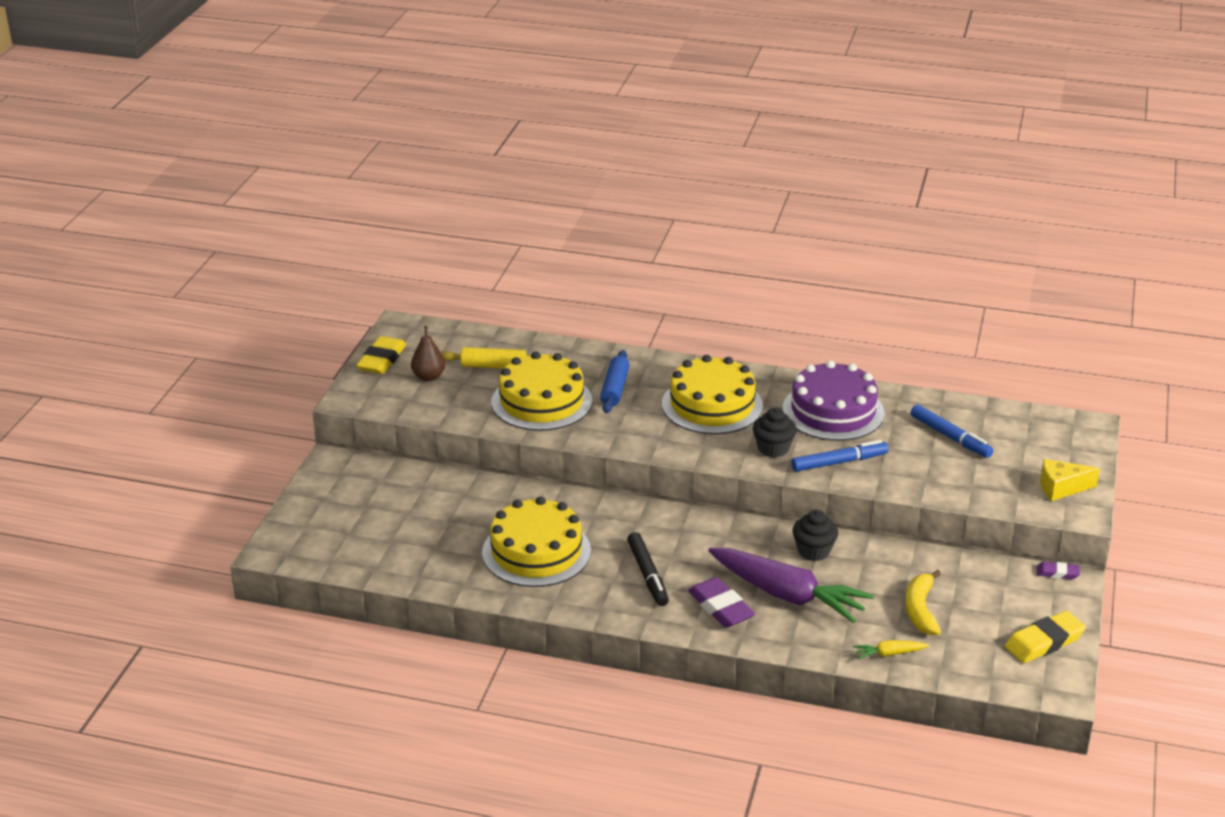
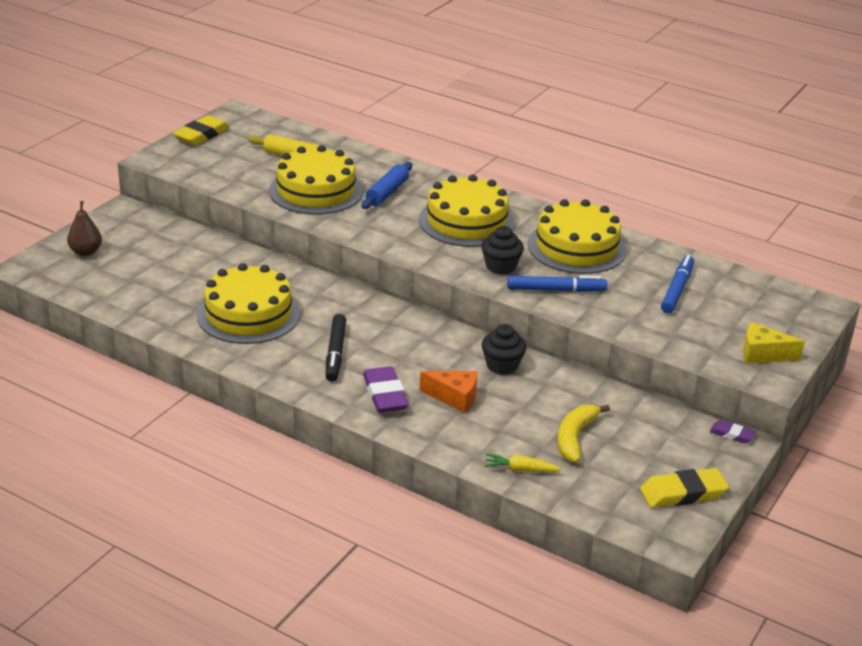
camera: 15 degrees right, 0 degrees up
brown pear [411,326,445,381] -> brown pear moved to [67,201,102,256]
purple carrot [708,548,874,623] -> orange cheese [420,371,477,413]
purple cake [783,360,885,441] -> yellow cake [528,199,626,274]
blue marker [911,405,993,458] -> blue marker turned 135 degrees counterclockwise [661,255,694,313]

